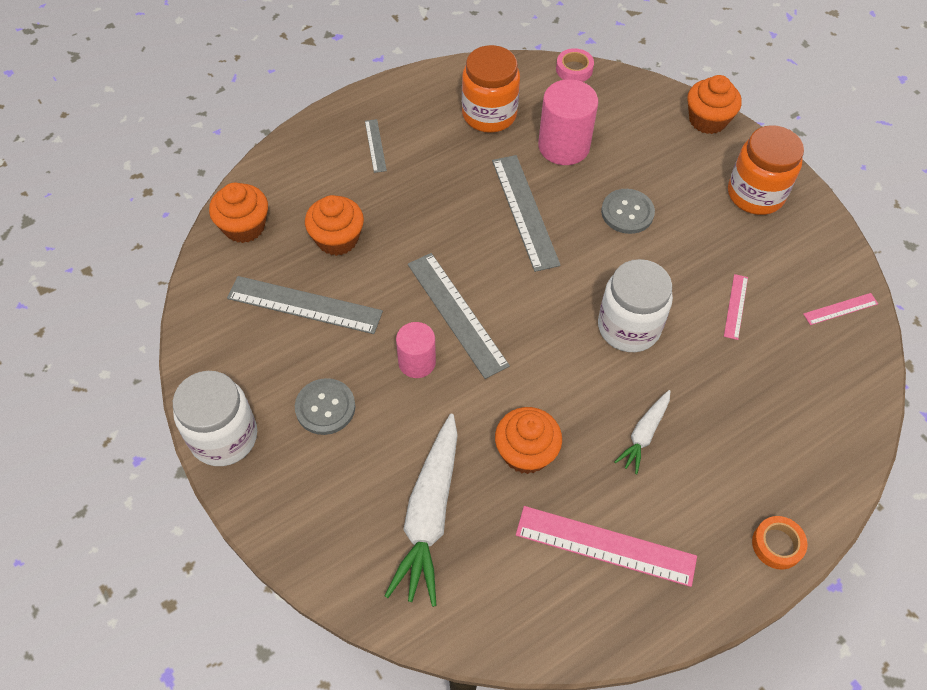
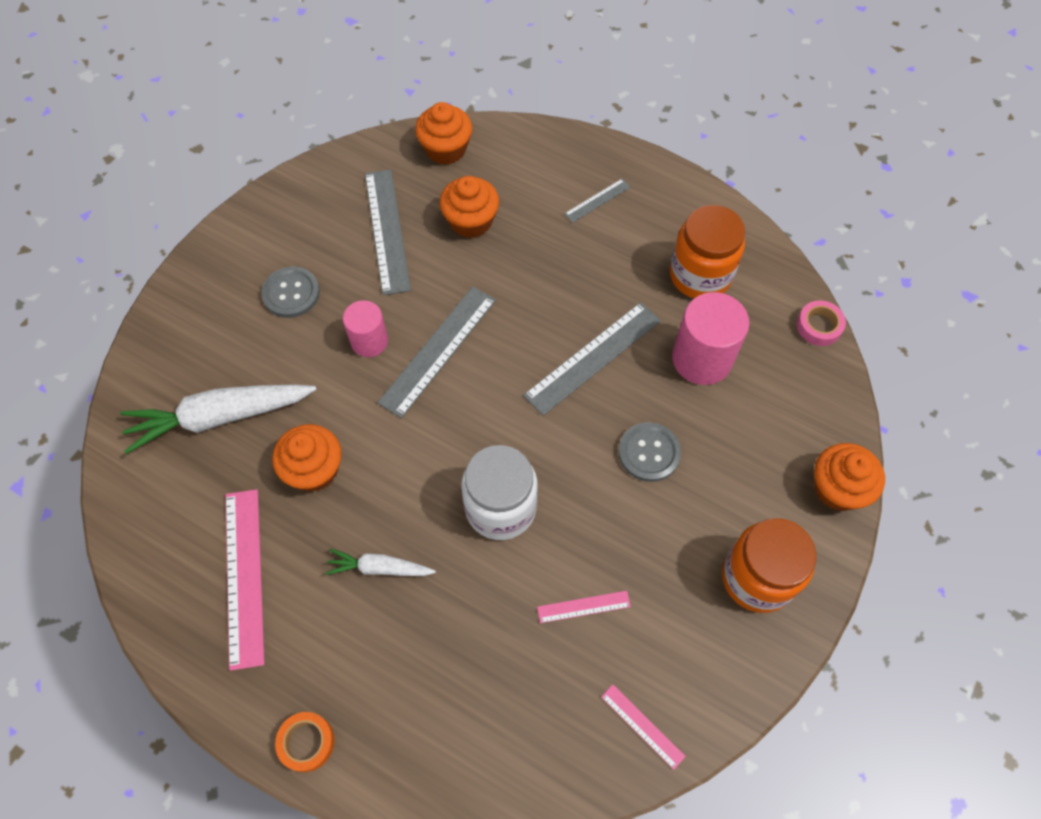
camera: 65 degrees right, 5 degrees up
white jar [173,371,257,466] -> none

